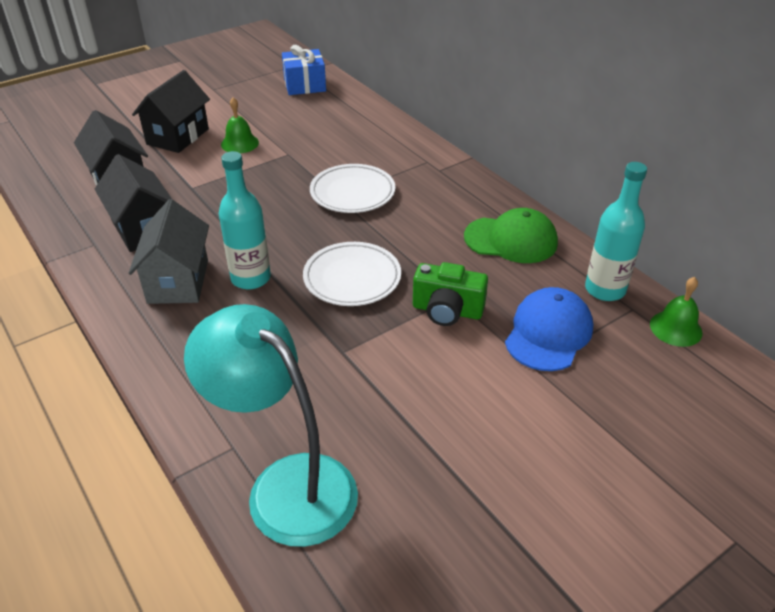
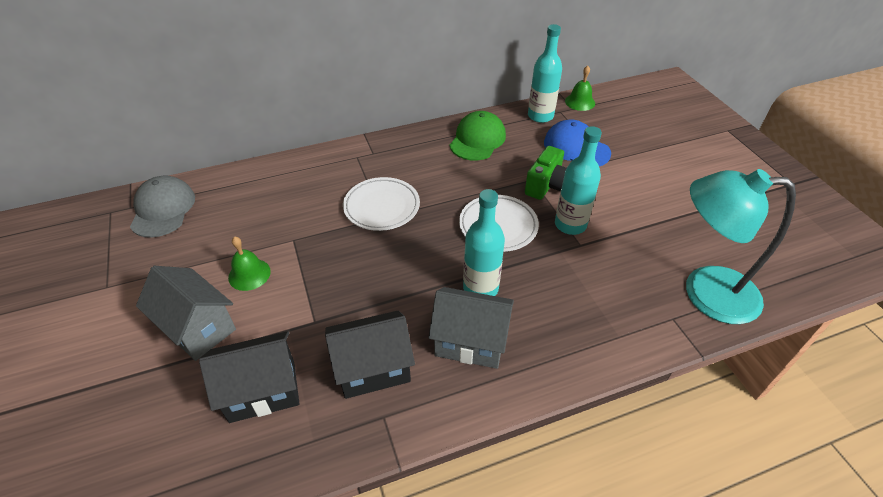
camera: 75 degrees left, 5 degrees up
black house [132,70,210,153] -> grey house [136,266,236,361]
turquoise lamp [184,304,358,547] -> turquoise lamp turned 45 degrees clockwise [686,169,796,324]
blue gift [282,45,326,95] -> grey cap [130,176,195,238]
none -> turquoise bottle [555,126,602,235]

